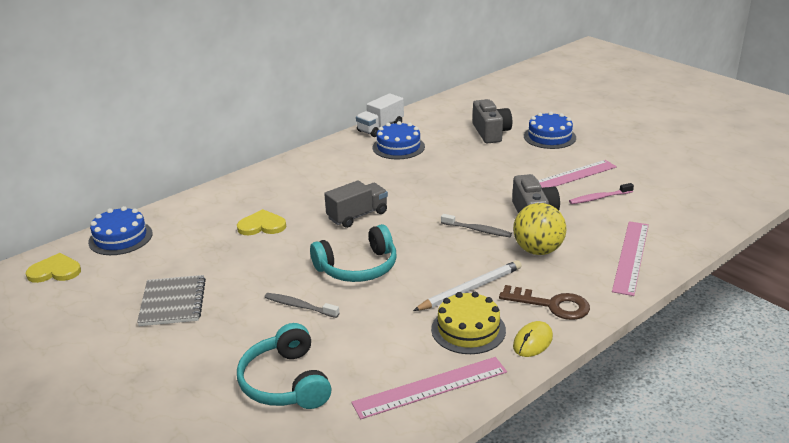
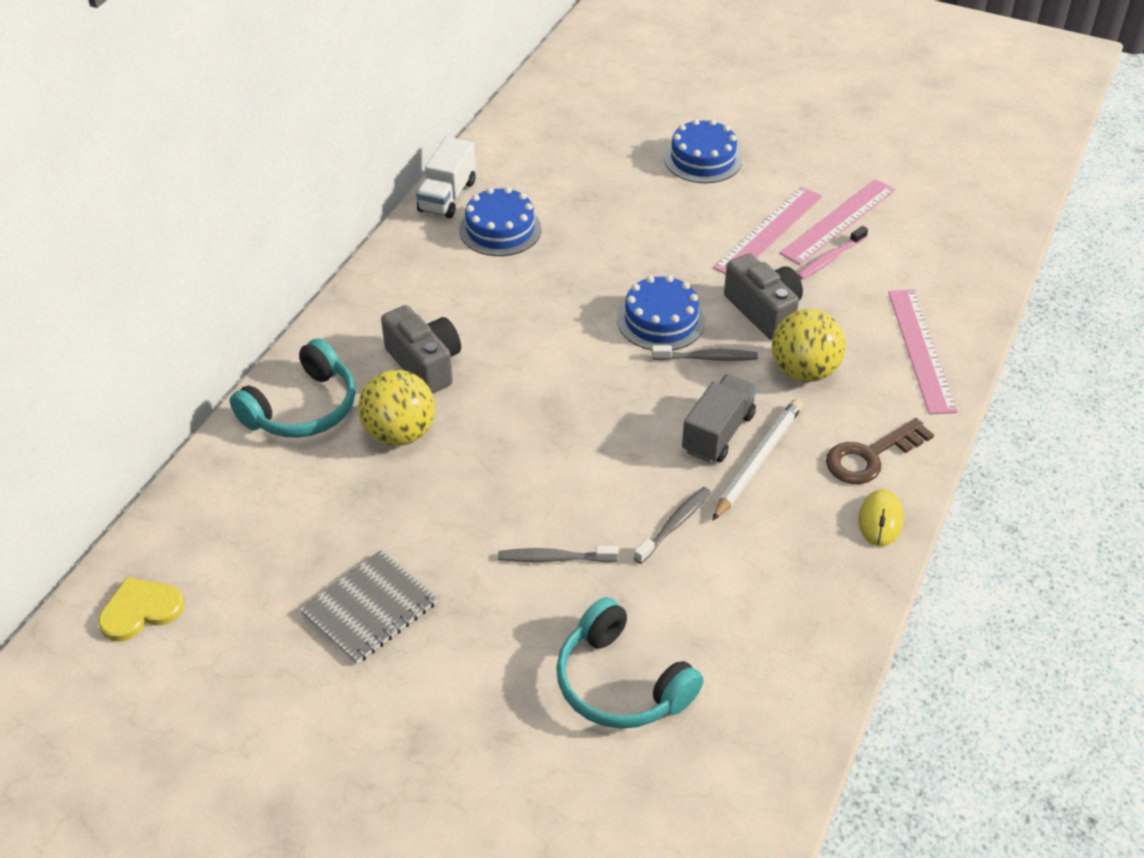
camera: 25 degrees left, 15 degrees up
blue cake [88,206,153,255] -> blue cake moved to [617,275,705,351]
grey notebook [137,275,206,326] -> grey notebook turned 75 degrees clockwise [300,549,438,664]
yellow heart [237,209,286,235] -> yellow ball [358,370,435,446]
turquoise headphones [310,224,397,282] -> turquoise headphones moved to [229,338,356,438]
grey truck [324,180,388,228] -> grey truck moved to [682,374,757,463]
pink ruler [351,357,507,419] -> pink ruler moved to [779,179,895,265]
yellow cake [431,292,506,354] -> none
grey camera [473,99,512,143] -> grey camera moved to [381,305,461,394]
brown key [499,285,590,320] -> brown key turned 150 degrees clockwise [826,418,934,484]
none -> grey toothbrush [634,487,711,564]

